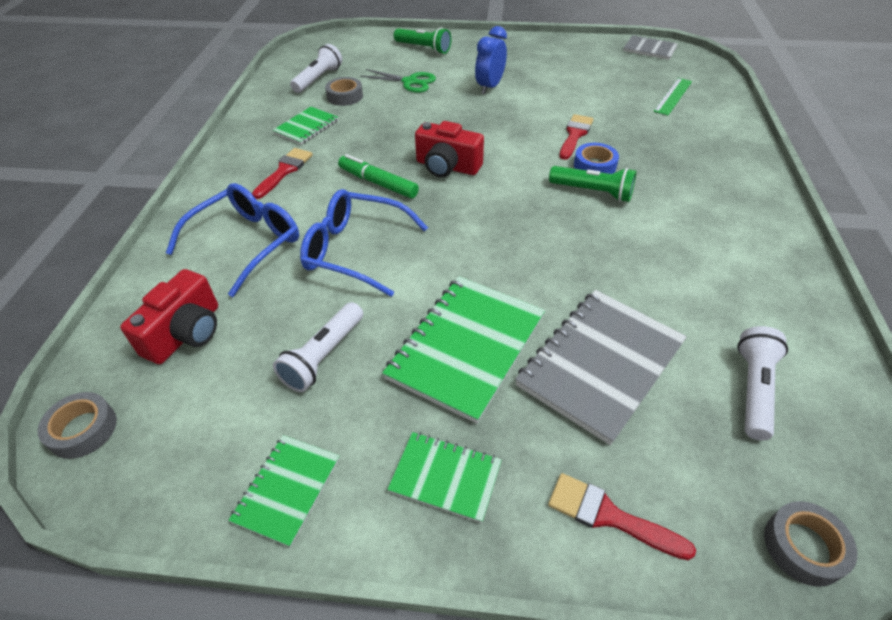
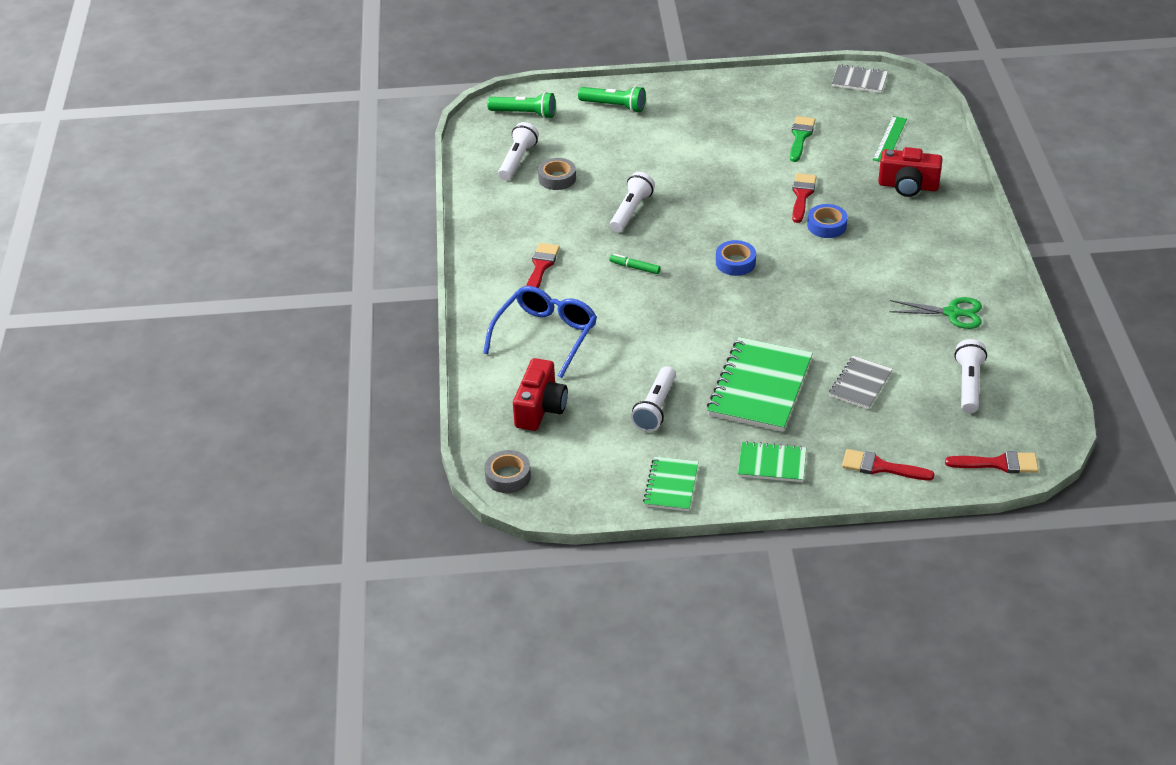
camera: 10 degrees left, 5 degrees down
green notebook [273,107,338,145] -> none
blue glasses [300,189,428,297] -> none
green marker [338,154,419,198] -> green marker [609,254,661,274], size x0.61
green scissors [360,69,436,93] -> green scissors moved to [889,297,982,329]
red camera [415,121,484,177] -> red camera moved to [878,147,943,197]
blue clock [475,26,507,94] -> none
grey notebook [515,290,687,445] -> grey notebook [829,356,893,410], size x0.55
green flashlight [549,166,636,202] -> green flashlight moved to [487,92,556,119]
grey tape [764,501,858,587] -> red brush [945,451,1039,473]
none -> white flashlight [610,172,655,232]
none -> blue tape [716,240,756,276]
none -> green brush [790,116,815,162]

